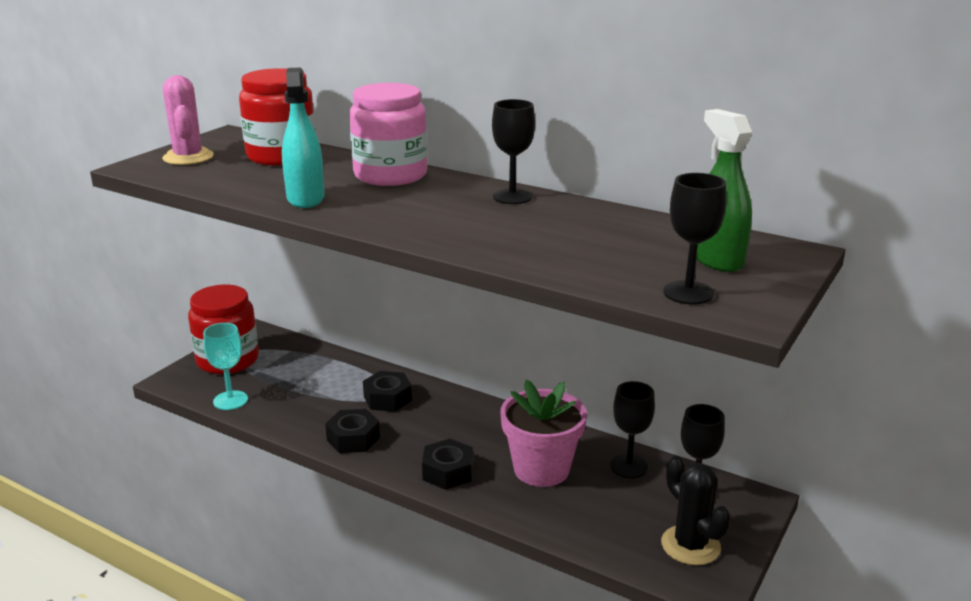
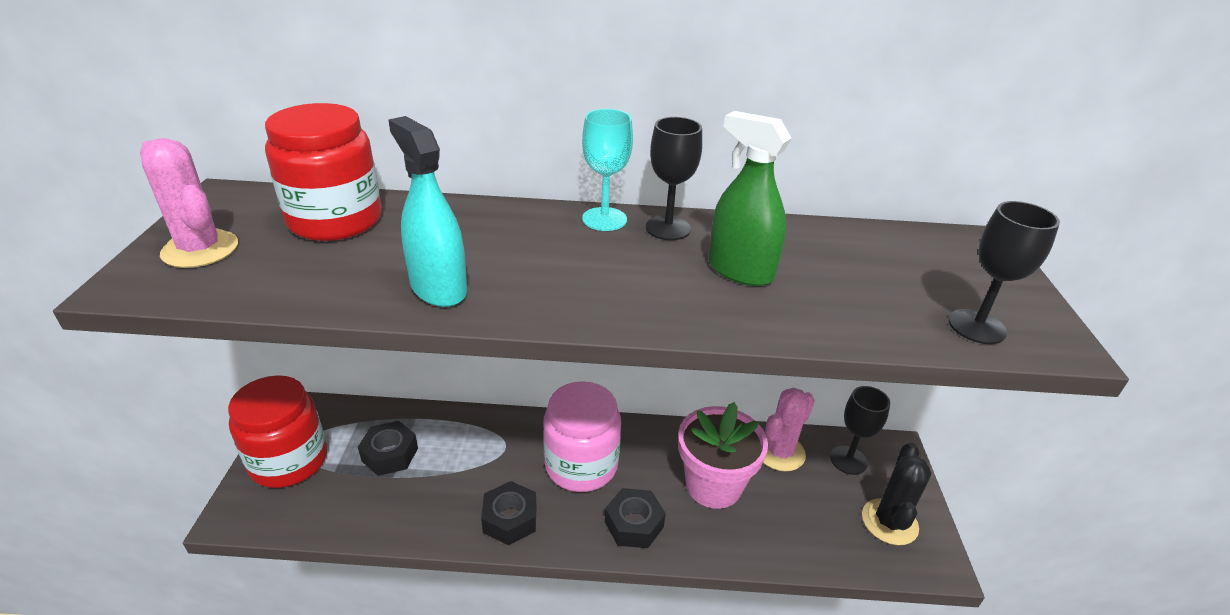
camera: 30 degrees left, 10 degrees up
turquoise goblet [203,323,248,410] -> turquoise goblet moved to [582,109,633,231]
pink jar [349,83,427,186] -> pink jar moved to [543,381,621,492]
black nut [363,371,412,412] -> black nut moved to [358,421,418,476]
black goblet [610,381,655,478] -> pink cactus [763,388,815,471]
black cactus [661,456,731,565] -> black cactus turned 75 degrees clockwise [862,443,931,545]
green spray bottle [696,109,752,272] -> green spray bottle moved to [708,111,792,286]

